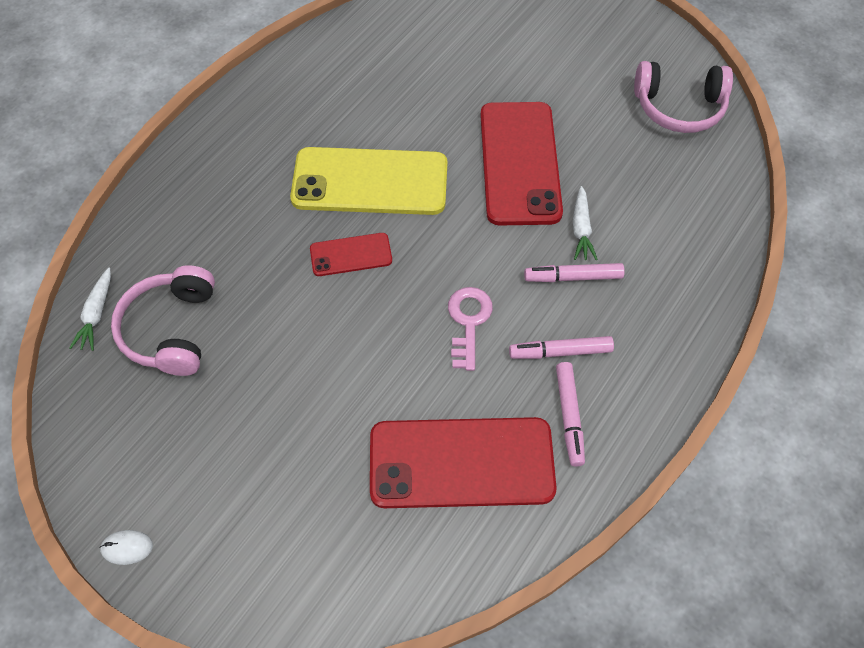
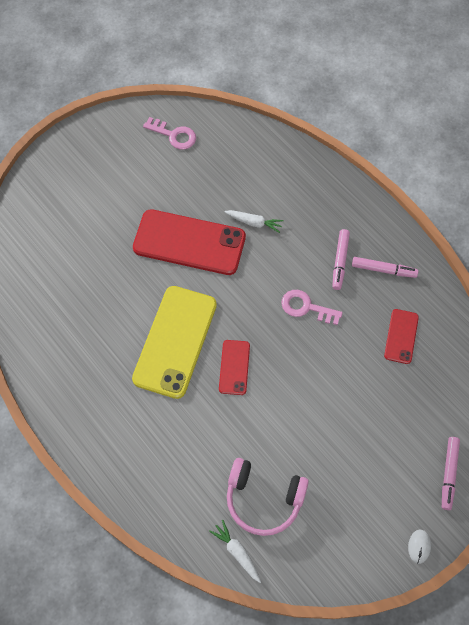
camera: 75 degrees left, 5 degrees up
white carrot [69,267,111,351] -> white carrot turned 150 degrees counterclockwise [209,520,261,583]
red phone [370,417,557,508] -> red phone [384,309,419,364], size x0.49
pink marker [524,263,625,282] -> pink marker moved to [442,437,460,510]
pink headphones [634,61,733,133] -> pink key [143,117,196,149]

